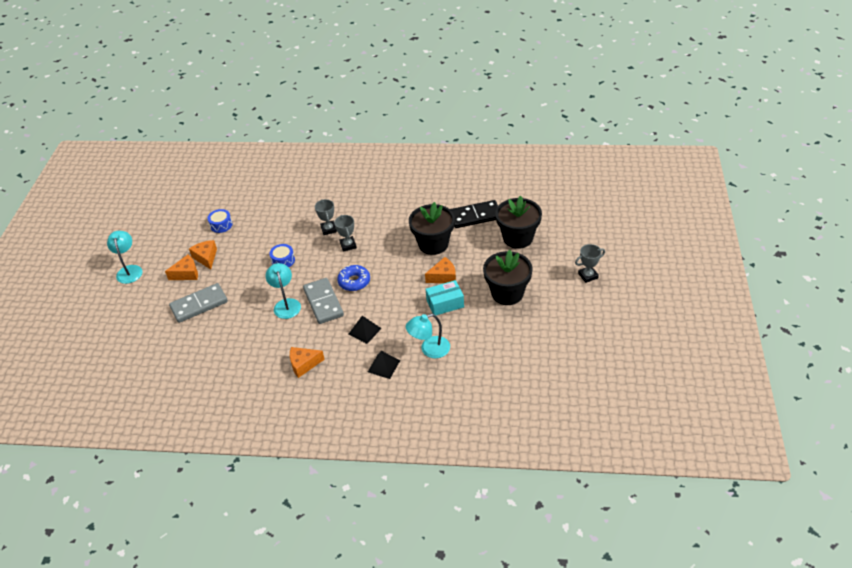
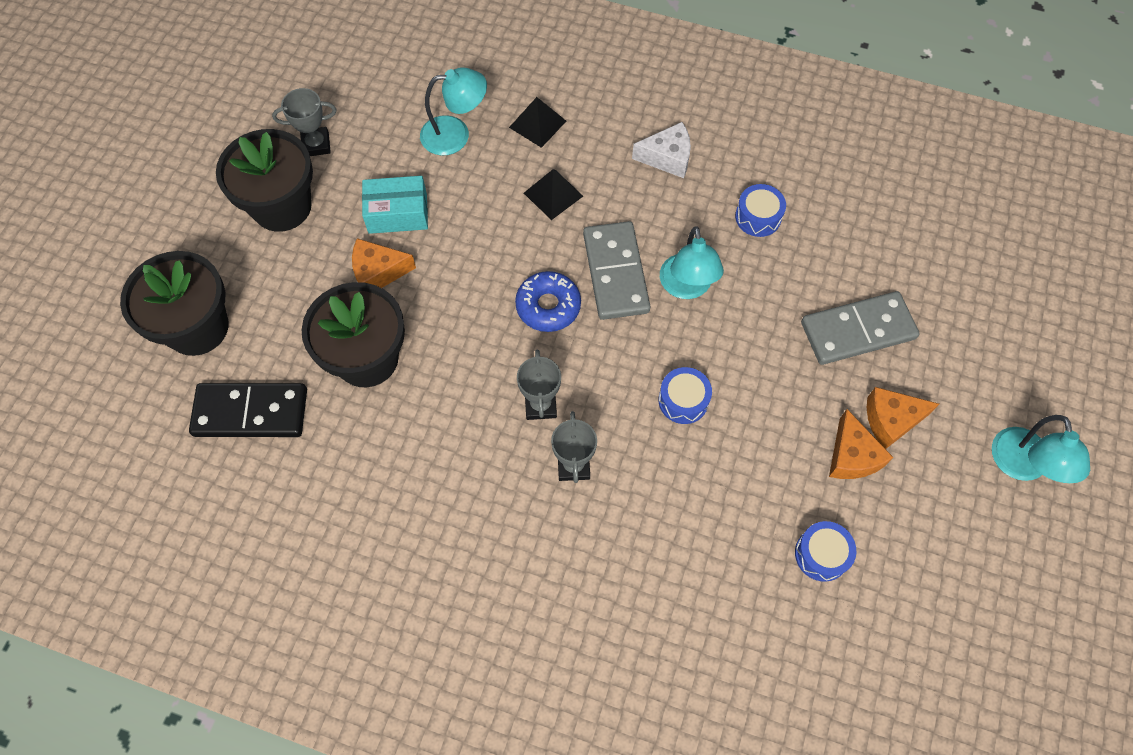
camera: 170 degrees left, 20 degrees up
orange cheese [290,347,325,378] -> white cheese [632,122,691,178]
grey trophy [575,244,605,283] -> grey trophy moved to [272,88,337,156]
none -> blue drum [735,184,786,237]

